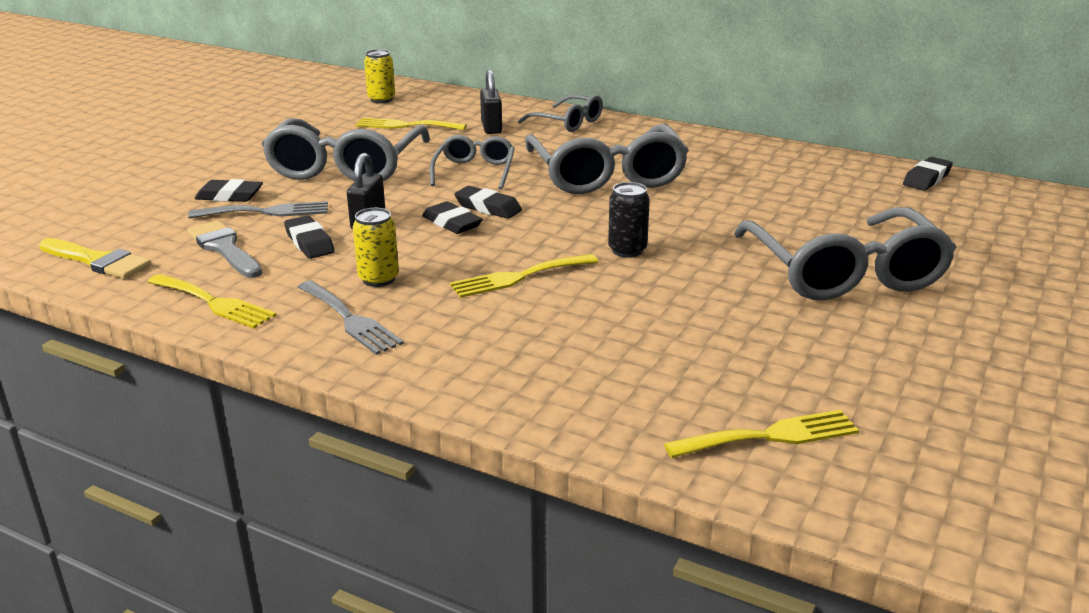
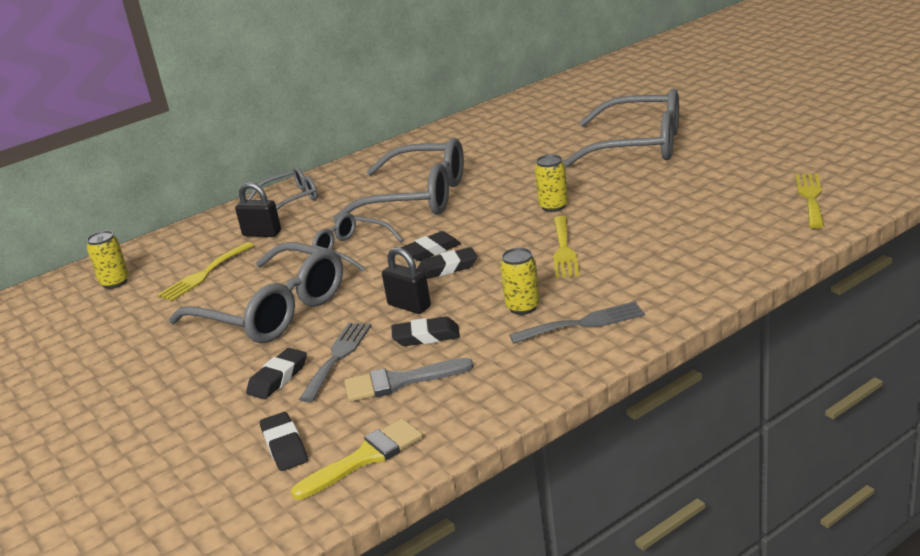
camera: 60 degrees left, 0 degrees up
yellow fork [148,274,276,329] -> none
black can [608,182,650,258] -> yellow can [535,154,568,212]
black eraser [903,157,953,191] -> black eraser moved to [260,412,308,471]

